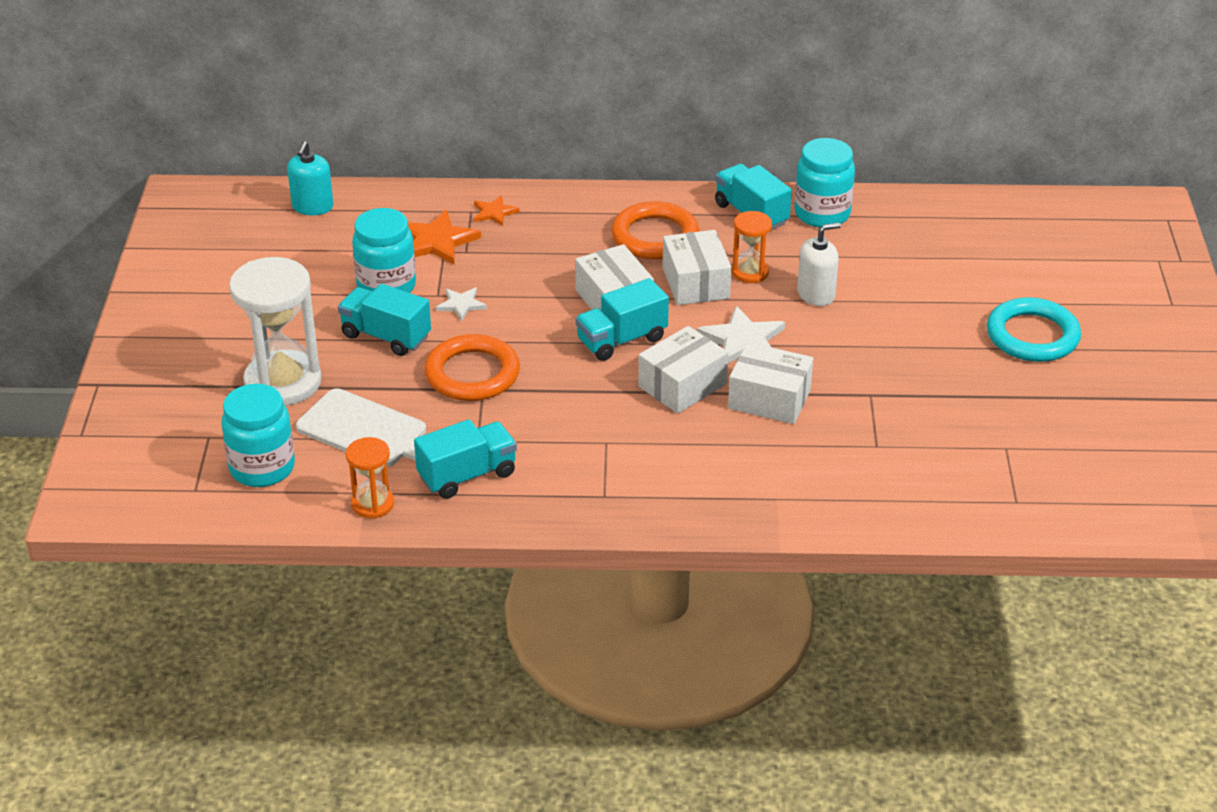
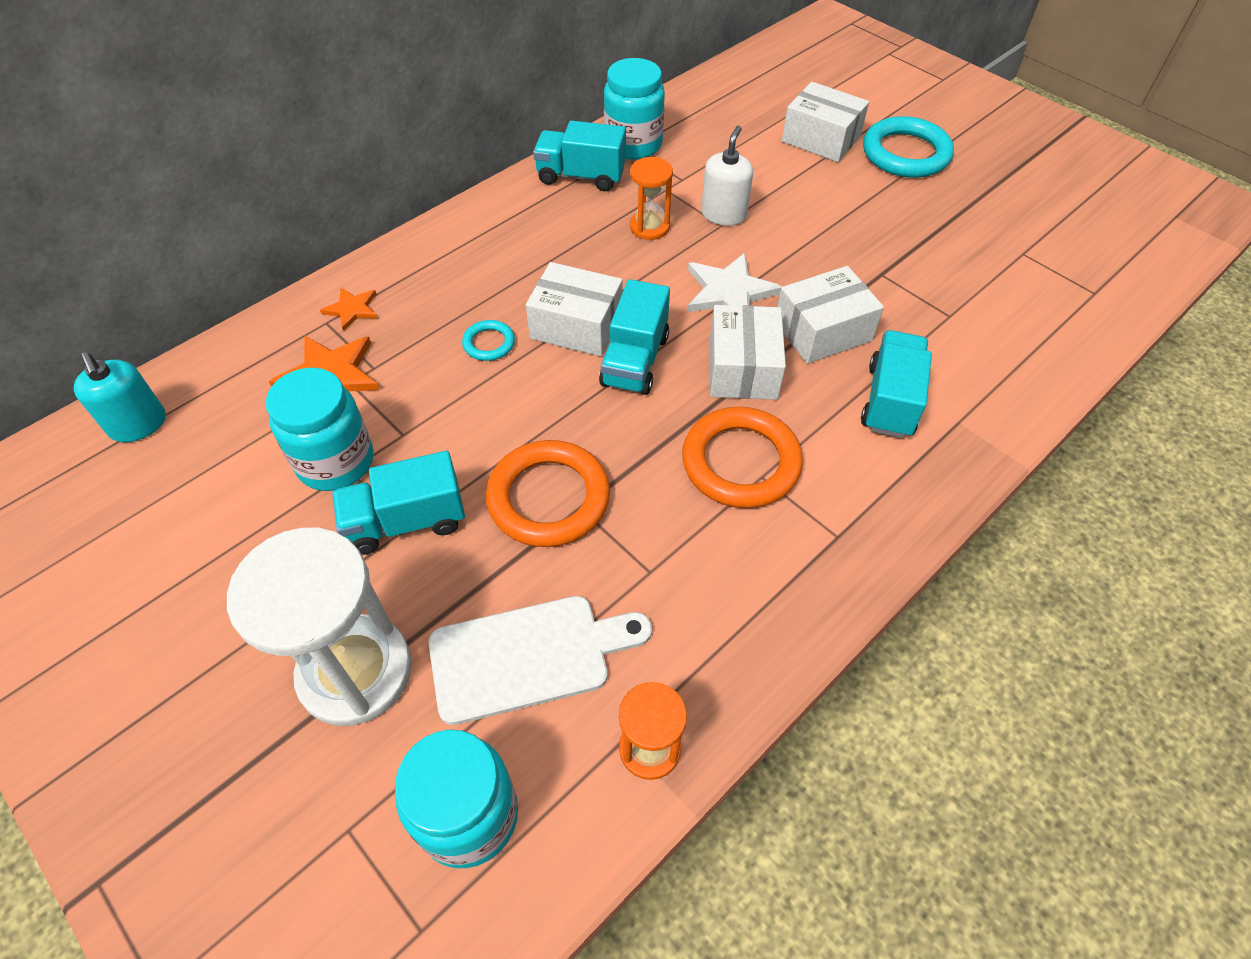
camera: 45 degrees left, 15 degrees up
turquoise truck [414,419,517,499] -> turquoise truck moved to [861,330,932,438]
white star [436,288,487,321] -> none
orange ring [611,201,699,260] -> orange ring moved to [682,407,803,508]
white box [663,230,732,305] -> white box moved to [782,82,869,162]
none -> turquoise ring [462,320,515,361]

